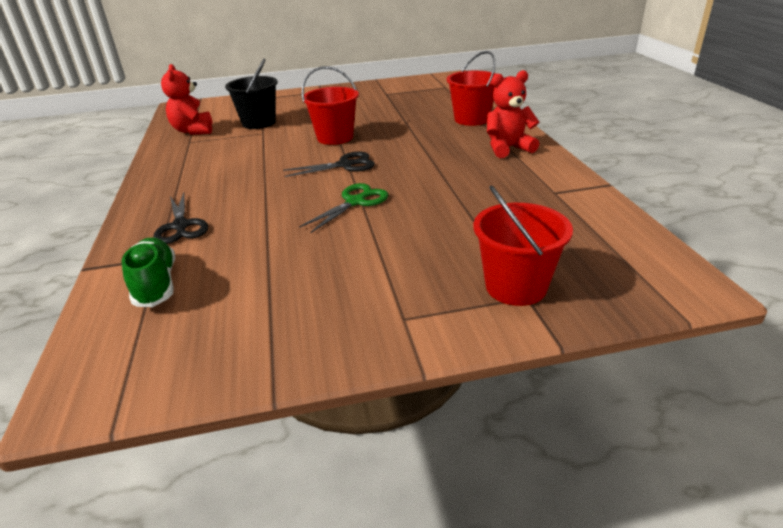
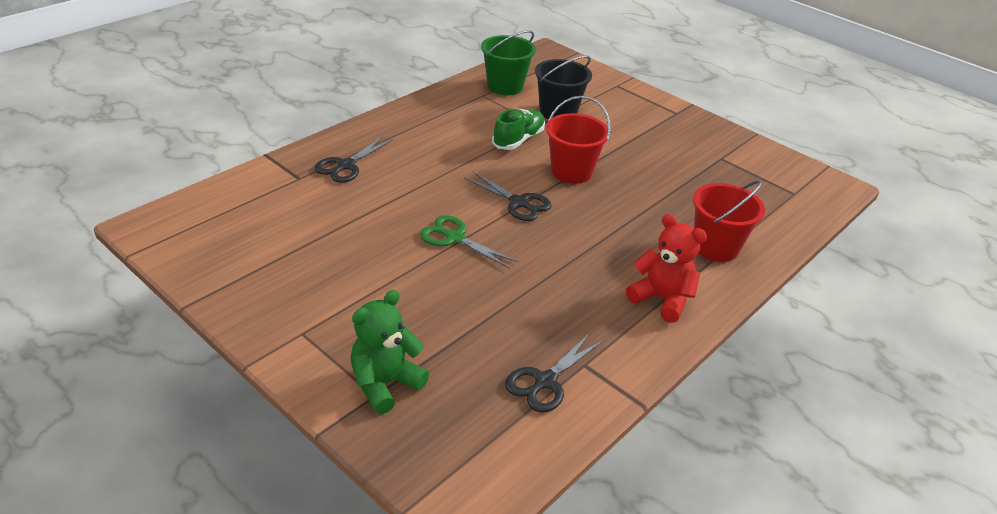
camera: 50 degrees right, 5 degrees up
green shoe [121,237,175,307] -> green shoe moved to [492,109,545,150]
red teddy bear [161,64,213,135] -> green bucket [481,30,536,95]
green scissors [299,183,389,233] -> green scissors turned 150 degrees counterclockwise [420,215,518,269]
red bucket [473,185,573,306] -> green teddy bear [351,290,429,414]
none -> black scissors [505,333,603,412]

